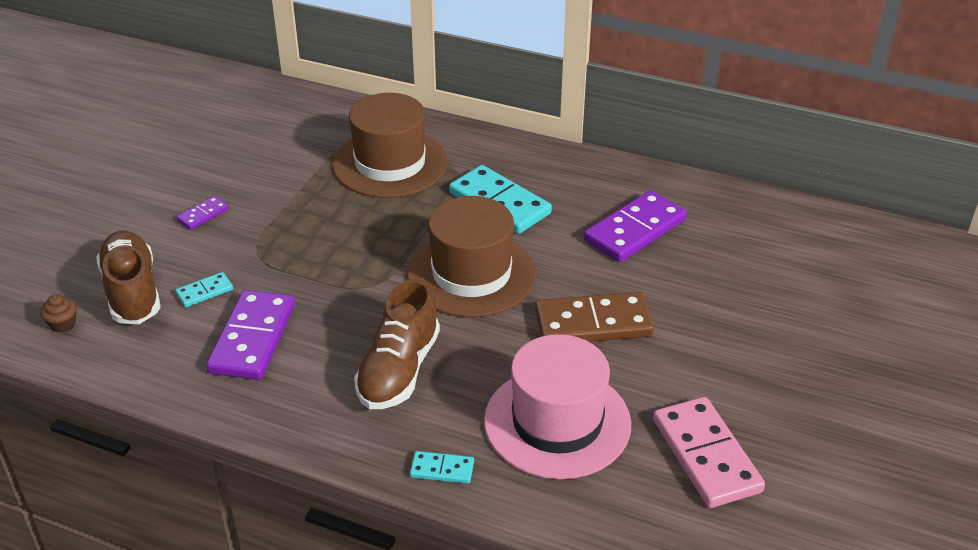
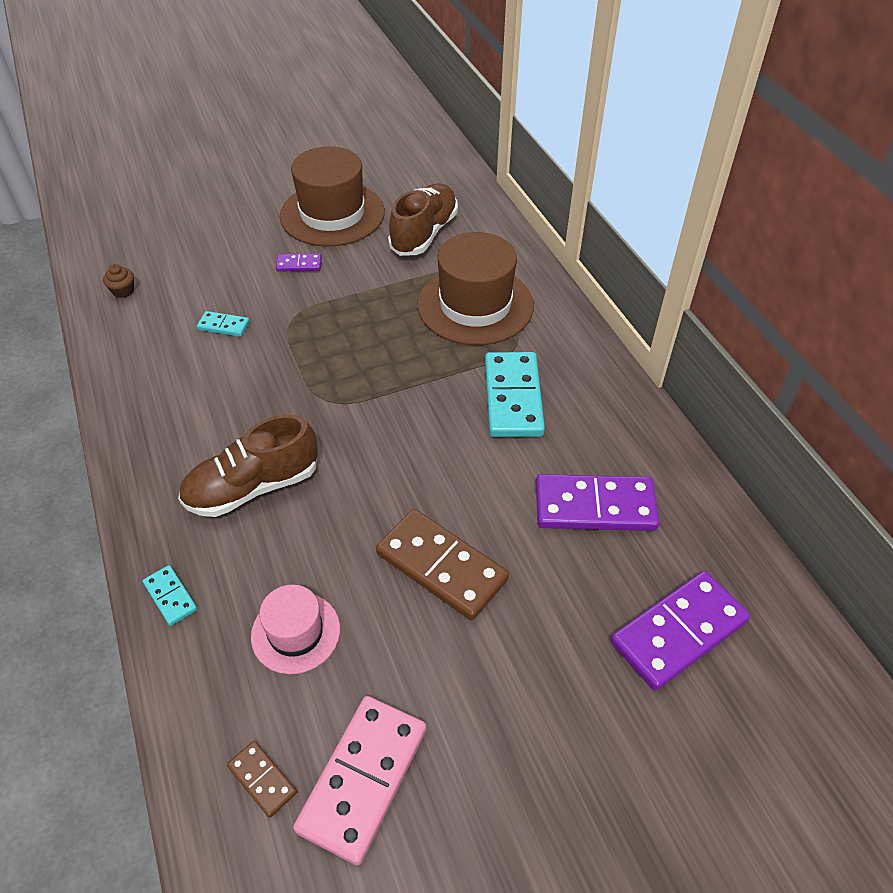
camera: 45 degrees right, 10 degrees up
brown shoe [96,230,161,324] -> brown shoe moved to [388,183,458,256]
purple domino [206,290,295,380] -> purple domino moved to [611,571,750,691]
brown hat [408,196,536,317] -> brown hat moved to [280,146,385,247]
pink hat [484,334,631,479] -> pink hat [251,585,340,674], size x0.56
none -> brown domino [227,741,297,818]

